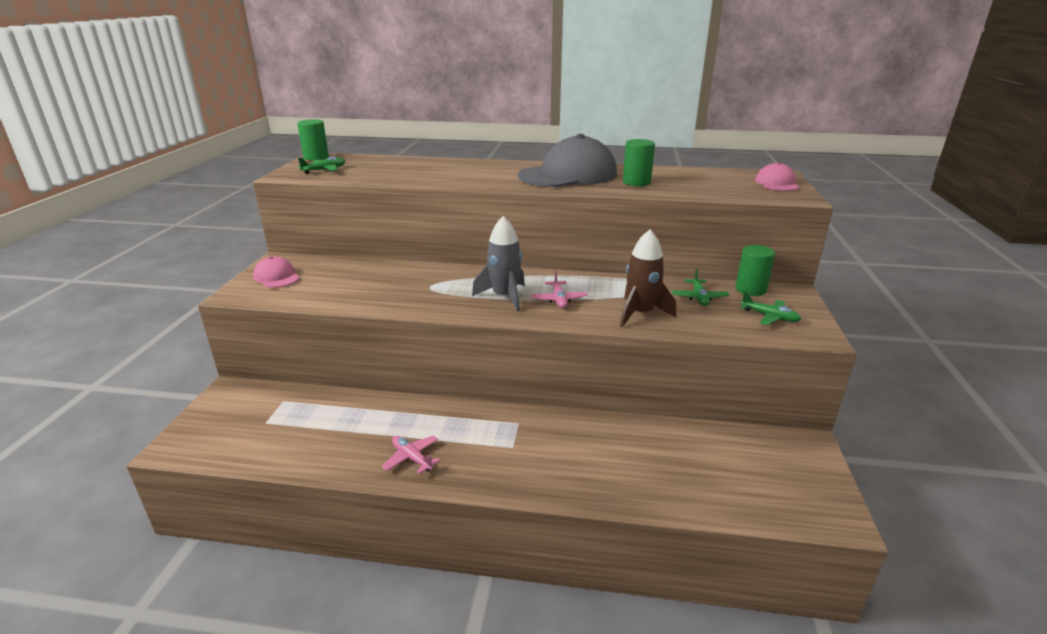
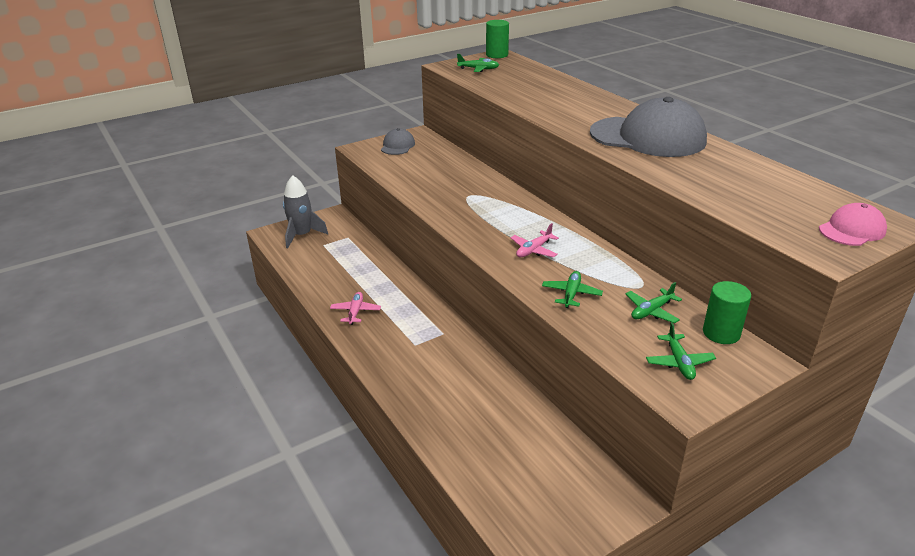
camera: 50 degrees right, 5 degrees up
pink cap [253,256,299,288] -> grey cap [381,128,415,155]
grey rocket [472,216,525,312] -> grey rocket moved to [283,175,328,248]
brown rocket [620,230,676,327] -> green plane [542,271,603,308]
green cylinder [623,139,655,186] -> none

